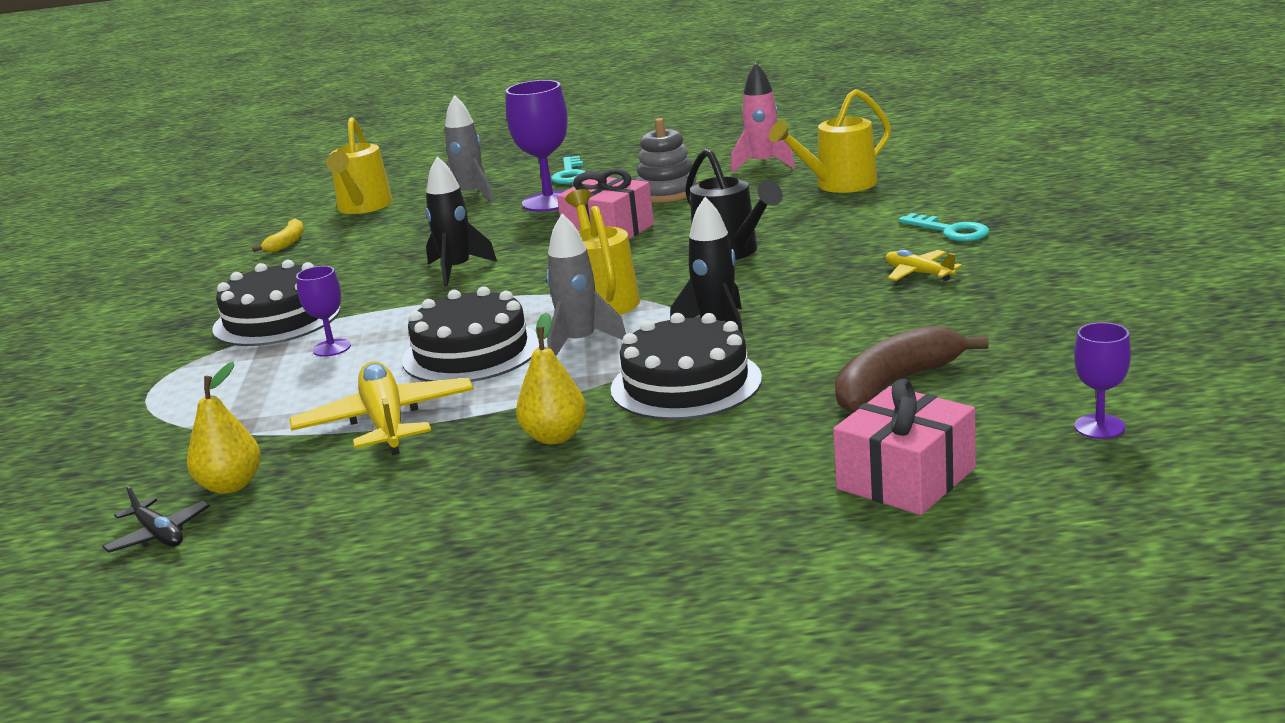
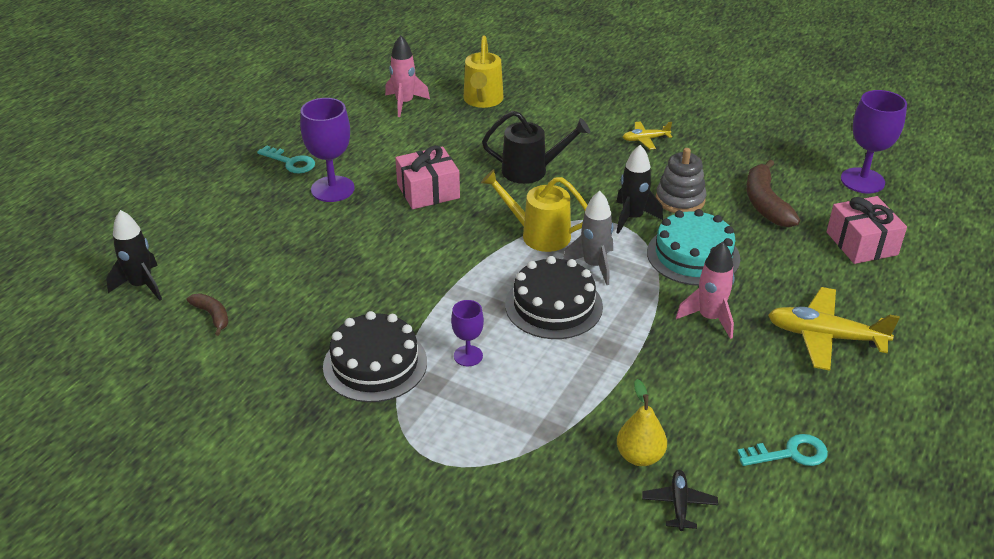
camera: 60 degrees left, 15 degrees up
black plane [103,485,210,553] -> black plane turned 75 degrees counterclockwise [642,470,718,531]
yellow banana [252,219,304,252] -> brown banana [187,293,229,336]
yellow plane [289,361,474,455] -> yellow plane moved to [768,287,900,371]
yellow watering can [326,117,393,214] -> none
black rocket [426,156,497,286] -> black rocket moved to [106,210,162,301]
grey rocket [445,95,493,202] -> none
yellow pear [516,313,586,444] -> pink rocket [676,242,735,339]
black cake [611,313,762,420] -> turquoise cake [647,209,740,286]
grey stacking toy [636,118,697,203] -> grey stacking toy moved to [656,148,706,213]
turquoise key [898,213,989,242] -> turquoise key moved to [737,434,828,466]
purple goblet [1074,322,1131,439] -> purple goblet [841,90,907,194], size x1.79

